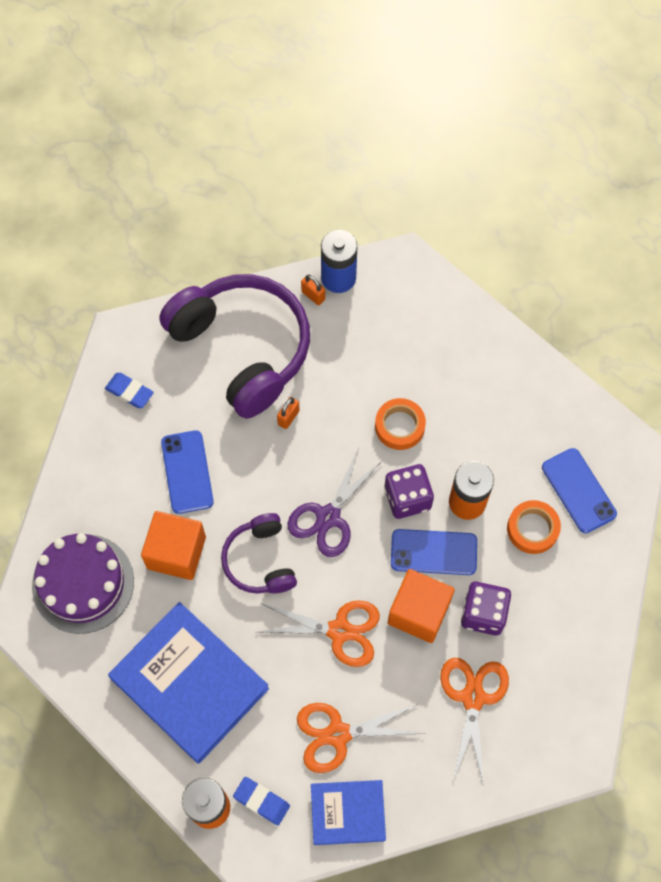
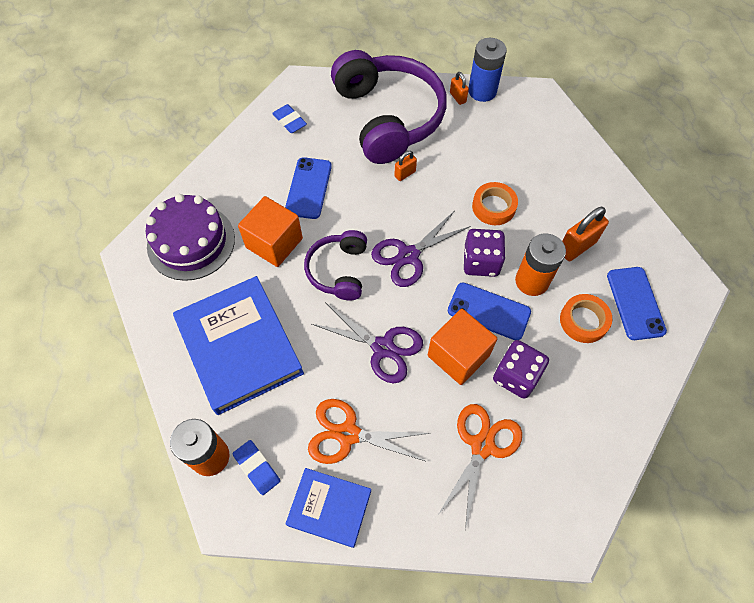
camera: 20 degrees right, 5 degrees down
orange scissors [258,600,380,667] -> purple scissors [312,302,423,383]
none -> orange padlock [562,207,609,261]

